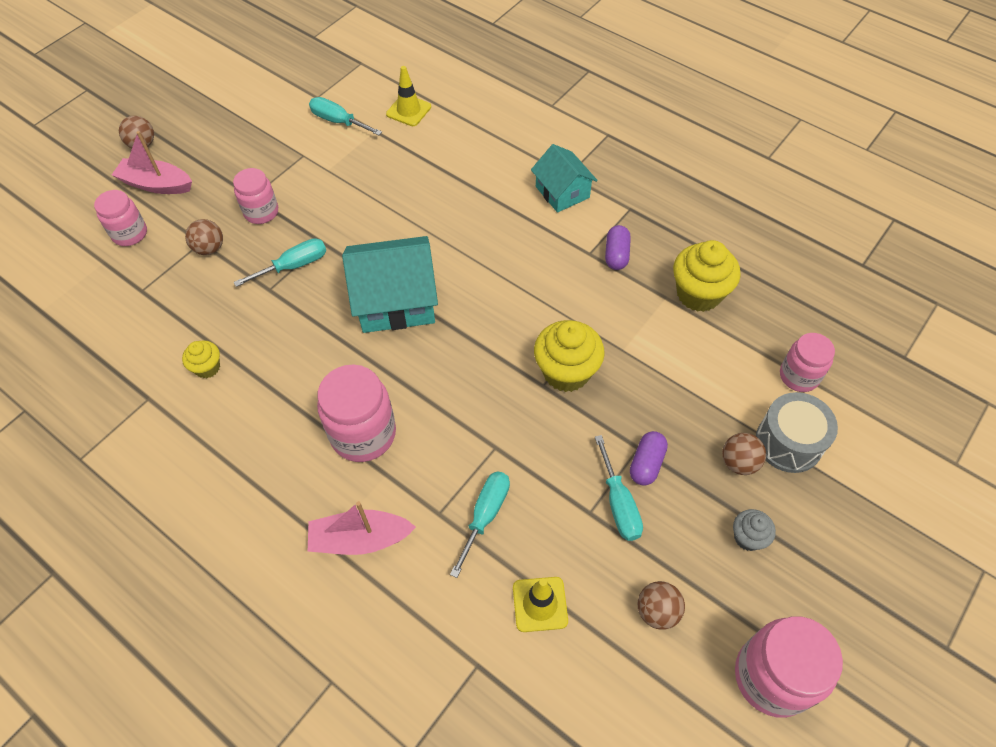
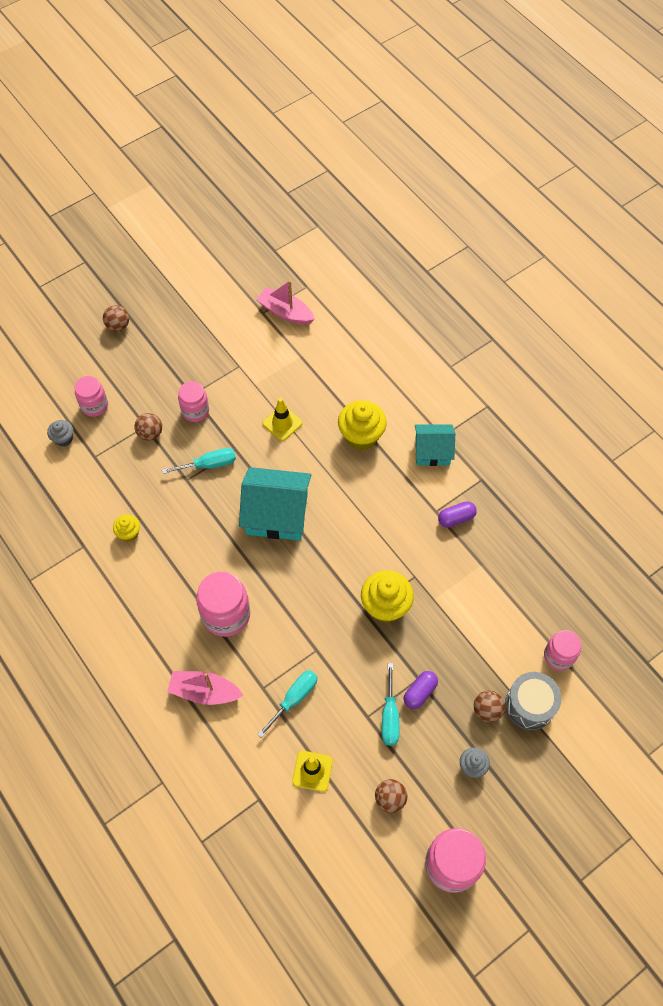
camera: 15 degrees right, 5 degrees up
pink boat [112,131,192,194] -> pink boat moved to [256,280,315,325]
turquoise screwdriver [309,97,382,135] -> none
yellow traffic cone [386,66,431,126] -> yellow traffic cone moved to [262,398,302,441]
turquoise house [531,144,598,213] -> turquoise house turned 75 degrees counterclockwise [415,424,455,466]
purple capsule [605,225,631,270] -> purple capsule turned 45 degrees clockwise [438,501,477,528]
yellow cupcake [673,240,741,312] -> yellow cupcake moved to [338,400,387,450]
none -> grey cupcake [47,420,73,447]

